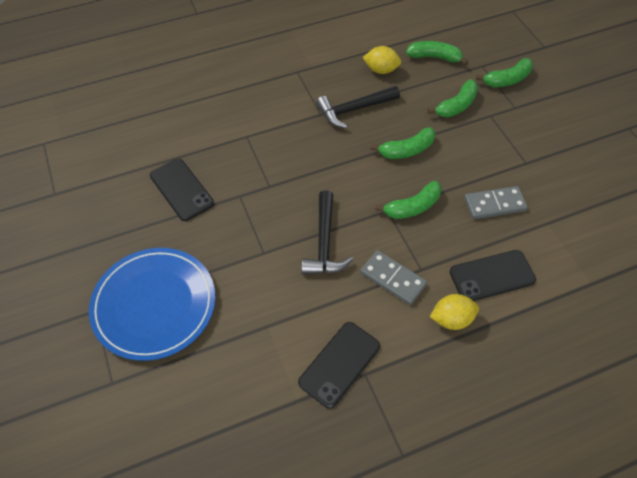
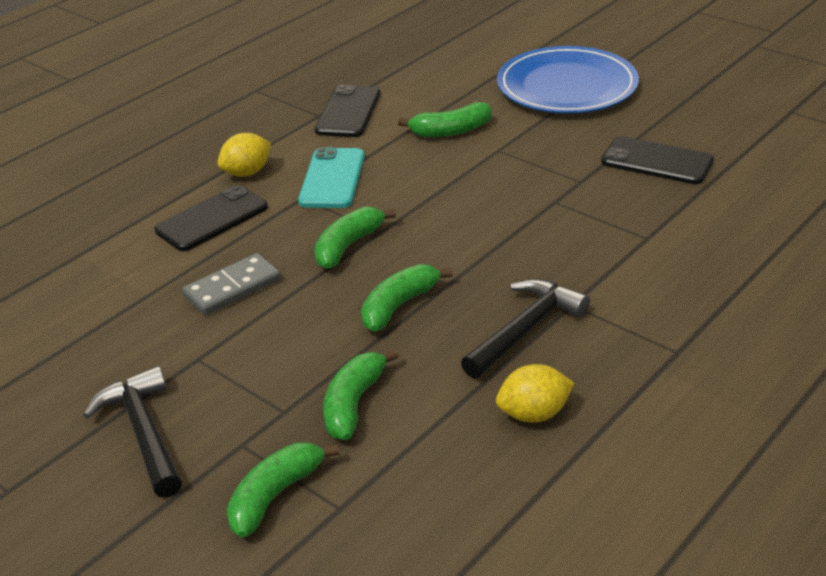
camera: 155 degrees right, 20 degrees down
black hammer [301,190,353,274] -> black hammer moved to [83,366,182,498]
grey domino [360,250,427,305] -> turquoise phone [298,147,365,208]
green banana [406,41,468,65] -> green banana moved to [398,102,492,137]

